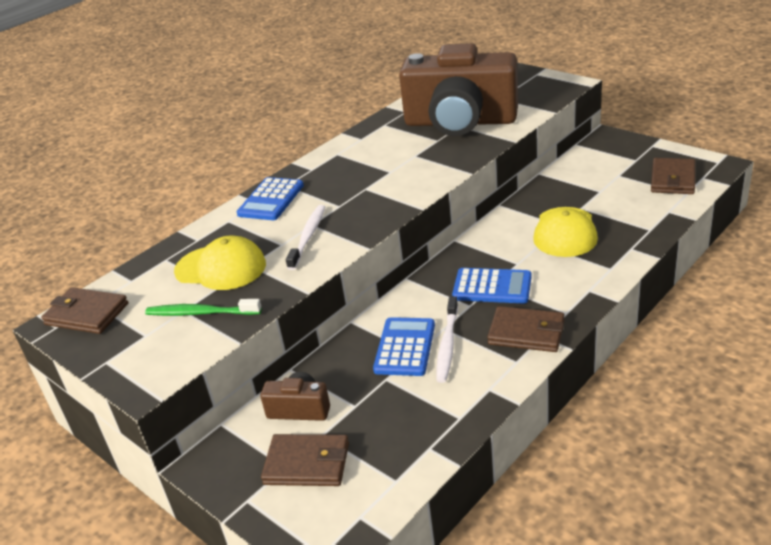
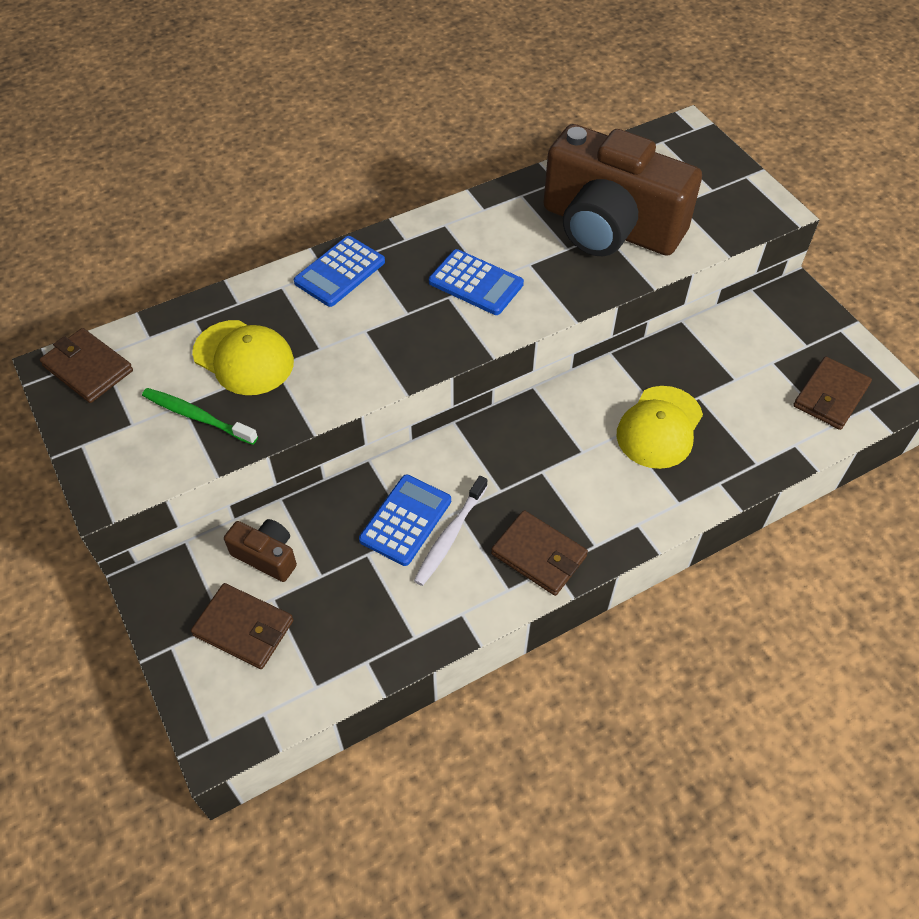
camera: 15 degrees right, 20 degrees up
white toothbrush [286,205,325,270] -> none
blue calculator [452,268,532,304] -> blue calculator moved to [429,249,524,315]

